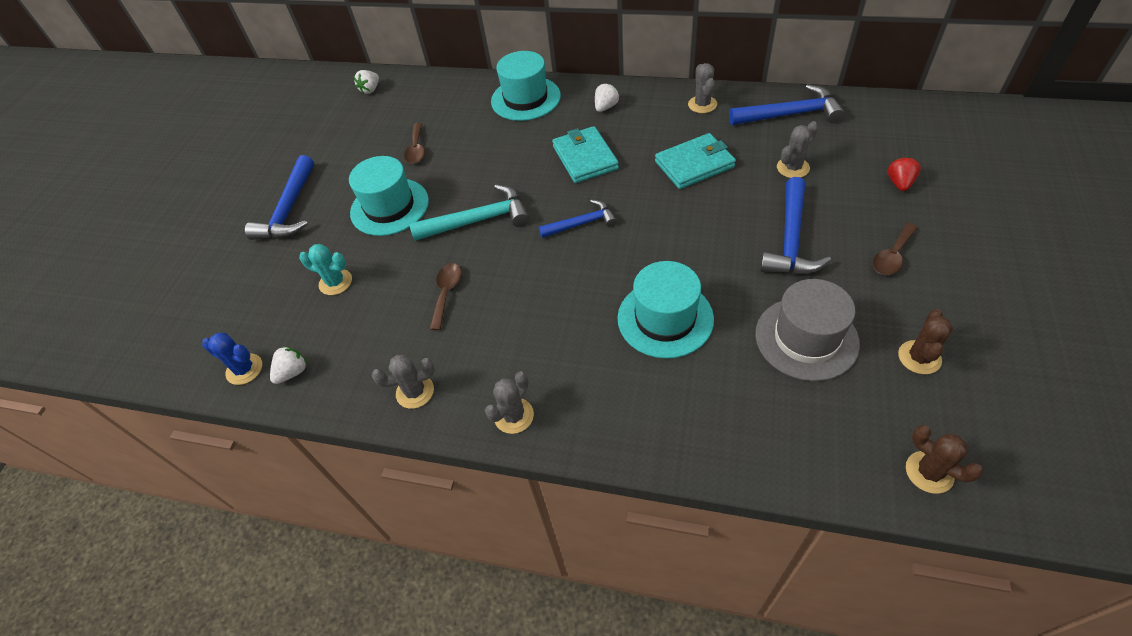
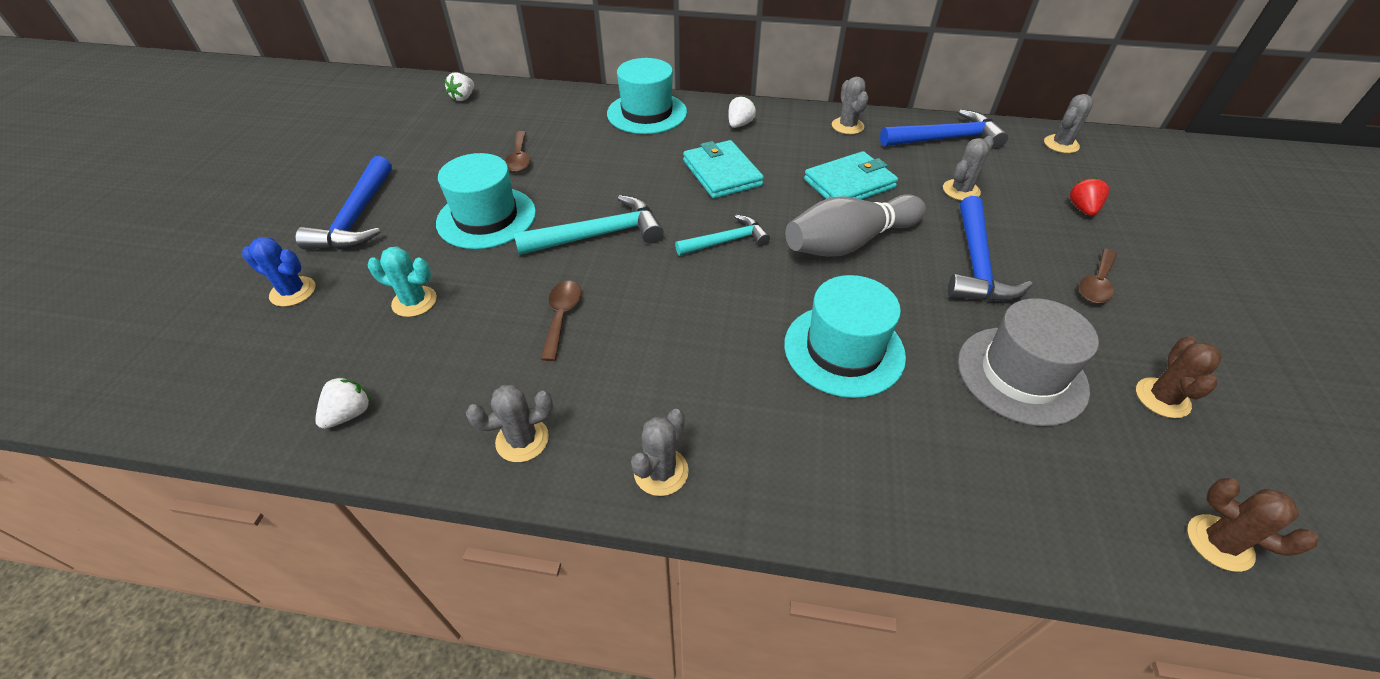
camera: 10 degrees left, 5 degrees down
blue cactus [202,333,262,385] -> blue cactus moved to [242,237,315,307]
blue hammer [539,199,617,238] -> turquoise hammer [675,215,770,256]
none -> grey bowling pin [785,194,926,257]
none -> grey cactus [1044,94,1093,153]

